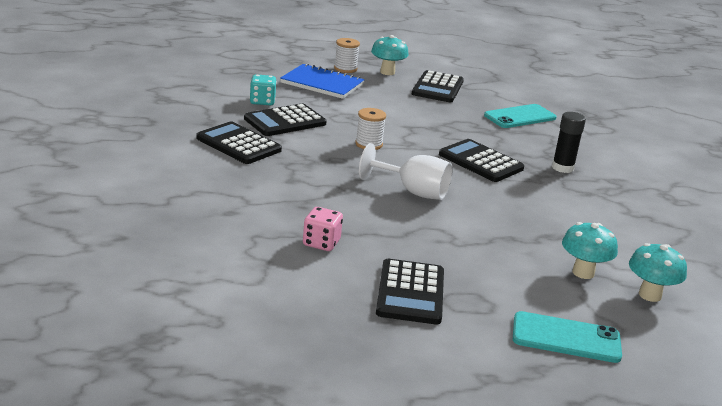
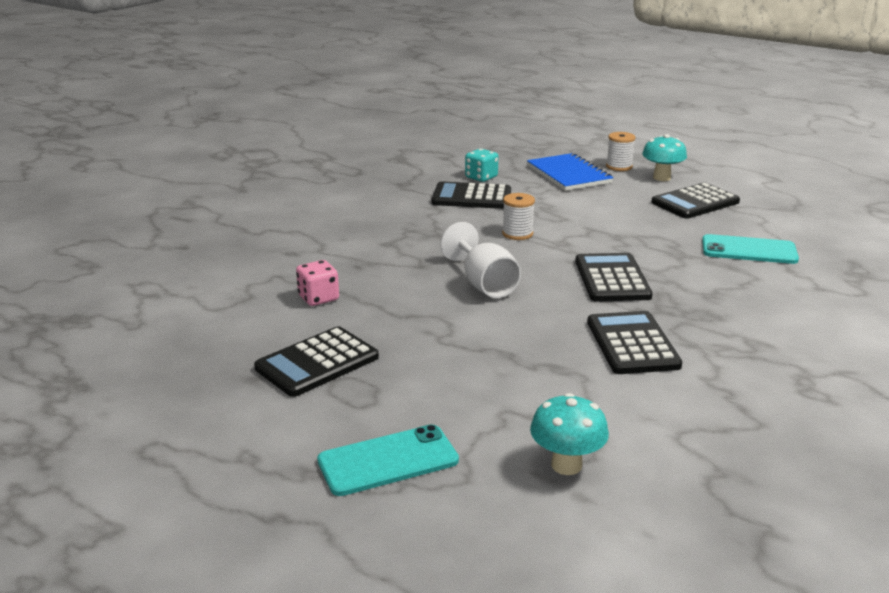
camera: 45 degrees right, 0 degrees up
black calculator [196,122,282,164] -> black calculator moved to [587,311,682,374]
turquoise phone [513,311,622,363] -> turquoise phone turned 75 degrees counterclockwise [317,424,459,496]
black glue stick [552,112,586,173] -> none
turquoise mushroom [562,222,618,279] -> none

